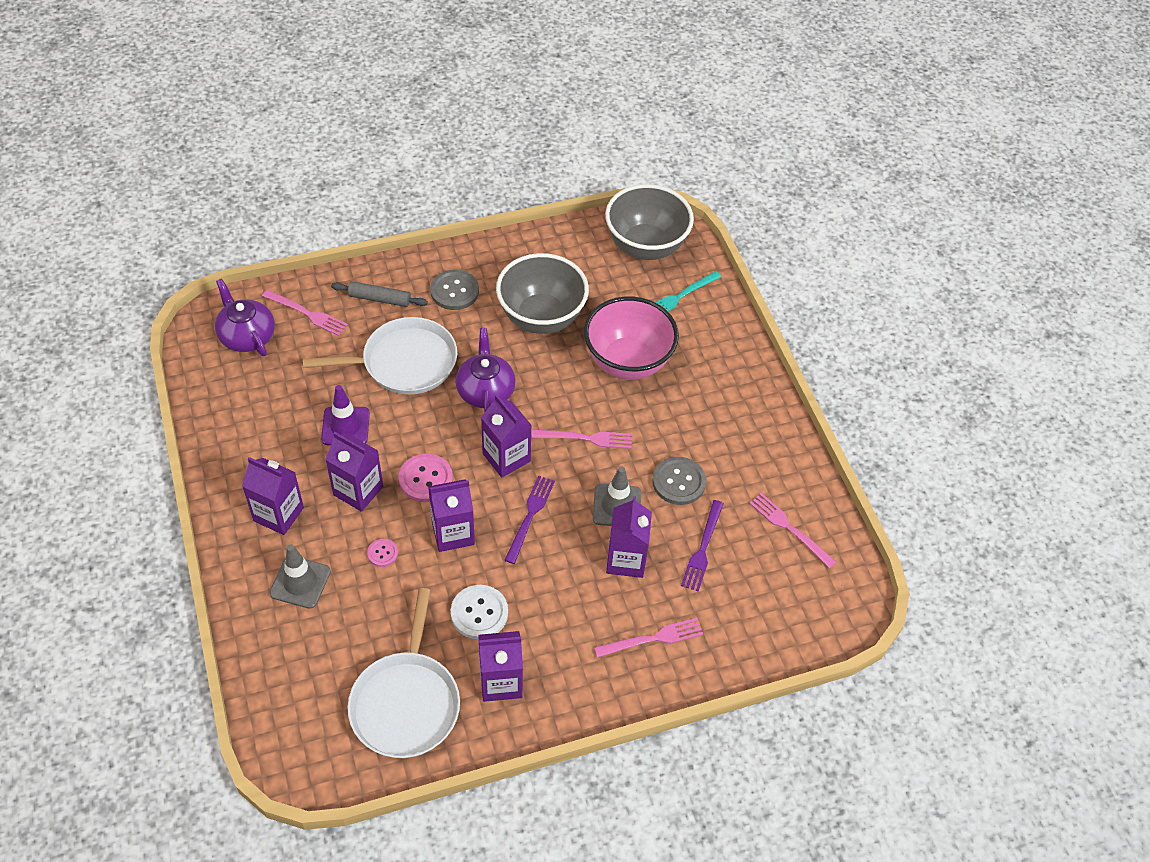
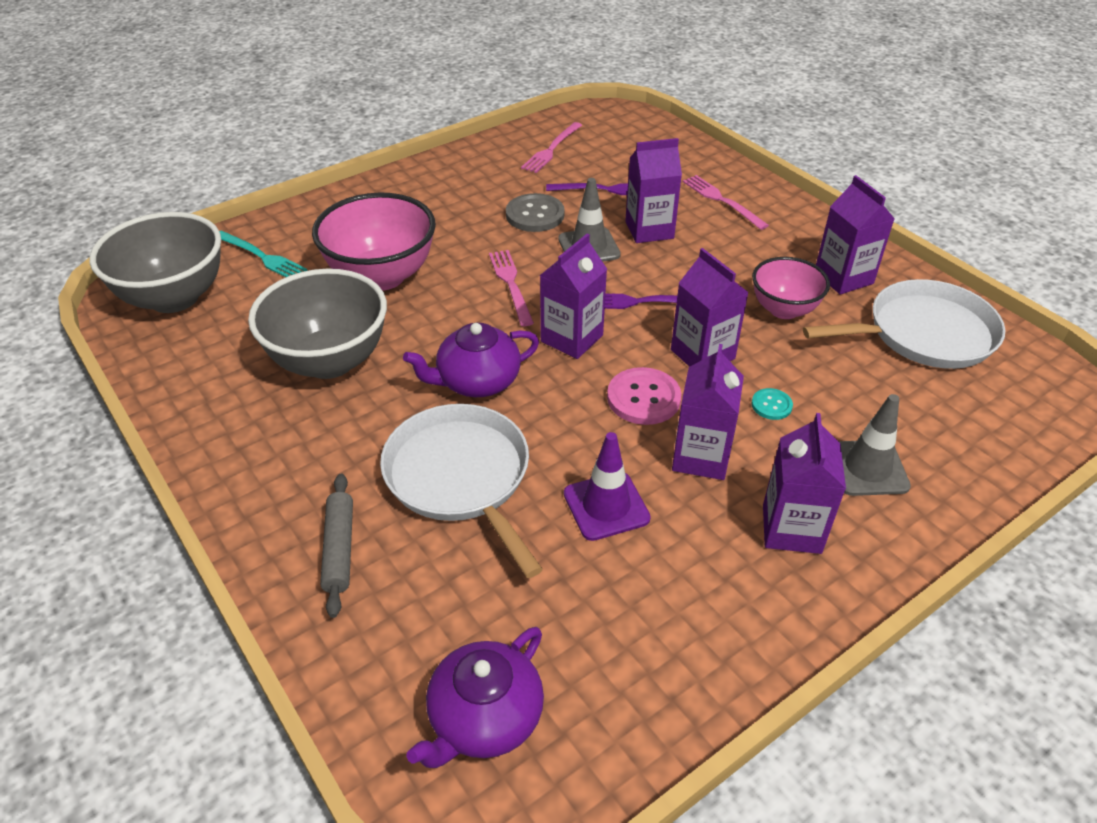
camera: 105 degrees left, 10 degrees down
pink fork [262,290,348,336] -> none
pink button [367,539,398,567] -> turquoise button [752,388,793,420]
grey button [430,270,479,310] -> none
white button [451,585,508,639] -> pink bowl [752,257,830,319]

